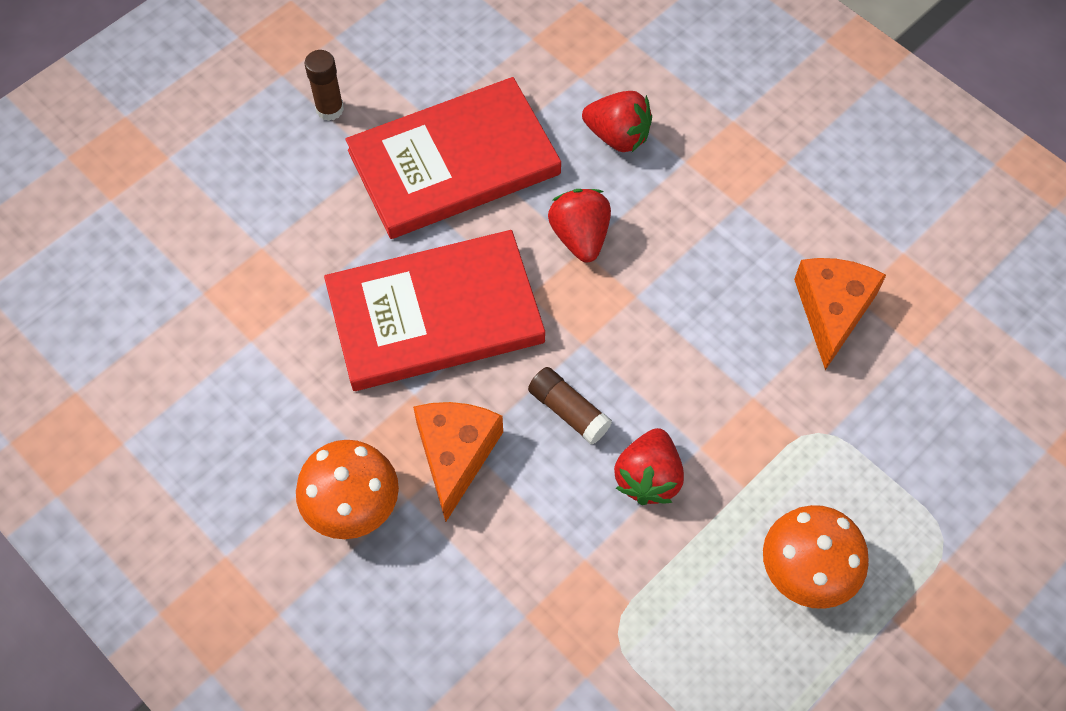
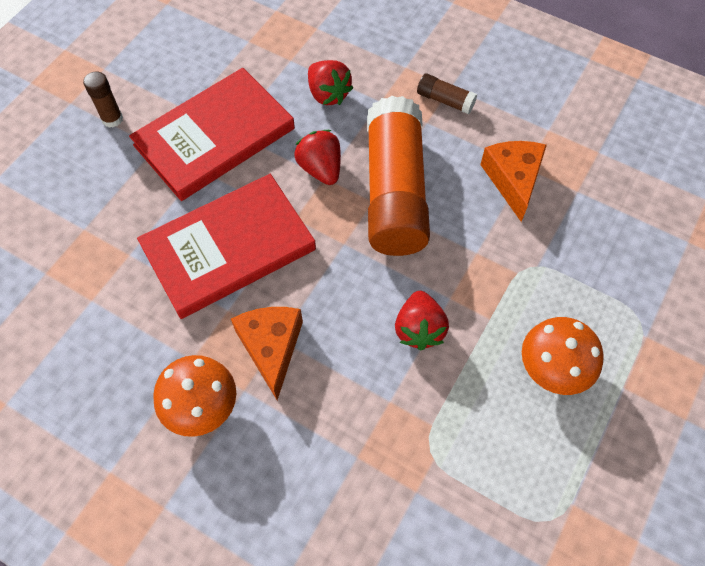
camera: 15 degrees left, 0 degrees up
brown glue stick [528,367,612,445] -> brown glue stick moved to [417,74,477,114]
red strawberry [582,91,652,152] -> red strawberry turned 45 degrees clockwise [308,60,353,105]
none -> orange glue stick [367,96,430,256]

